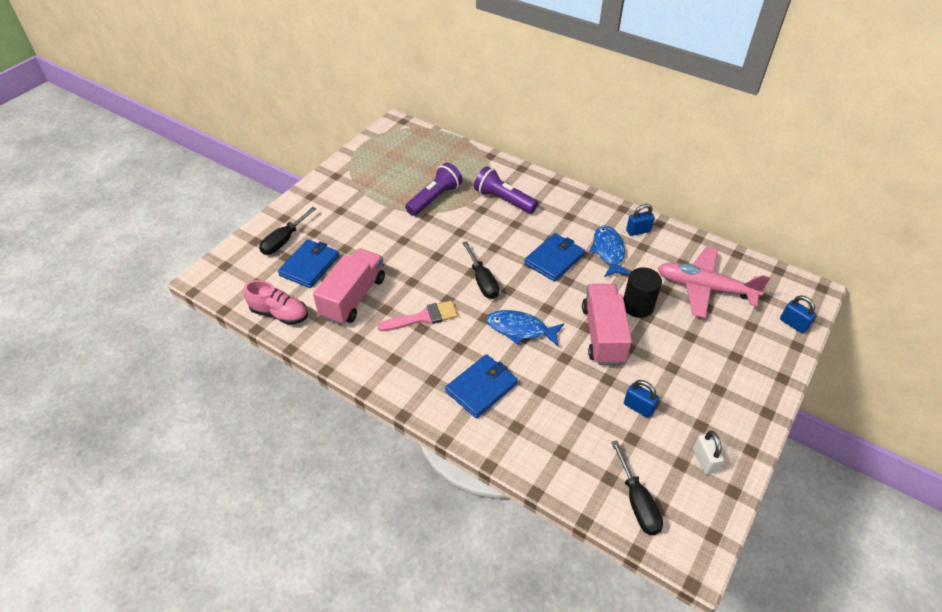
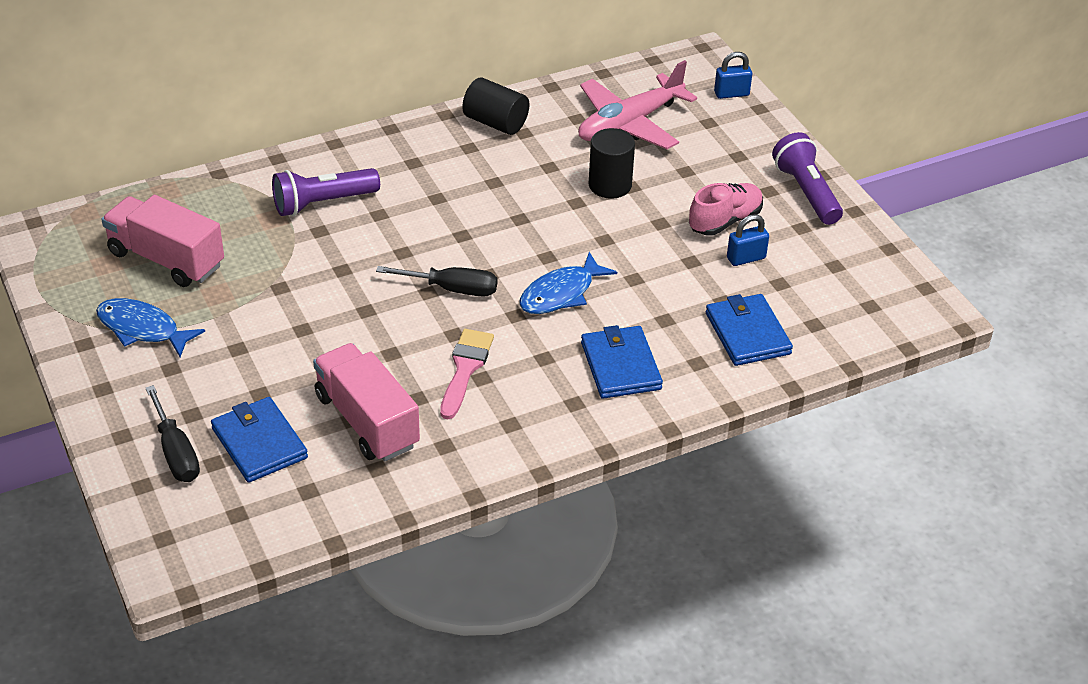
camera: 60 degrees left, 5 degrees down
pink shoe [244,280,308,325] -> pink shoe moved to [689,183,763,235]
purple flashlight [405,163,462,216] -> purple flashlight moved to [772,132,843,225]
blue wallet [524,233,585,282] -> blue wallet moved to [706,294,793,366]
pink truck [582,284,632,365] -> pink truck moved to [102,195,224,287]
blue fish [589,225,630,277] -> blue fish moved to [96,298,205,357]
black screwdriver [611,440,663,535] -> none
blue padlock [626,204,655,236] -> black cylinder [462,78,529,135]
white padlock [693,431,724,474] -> none

